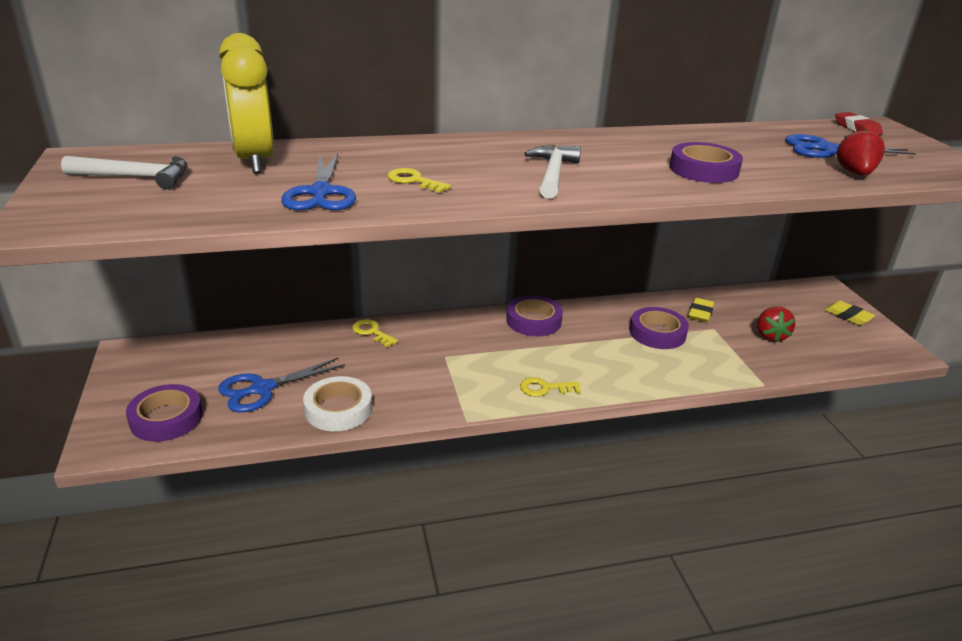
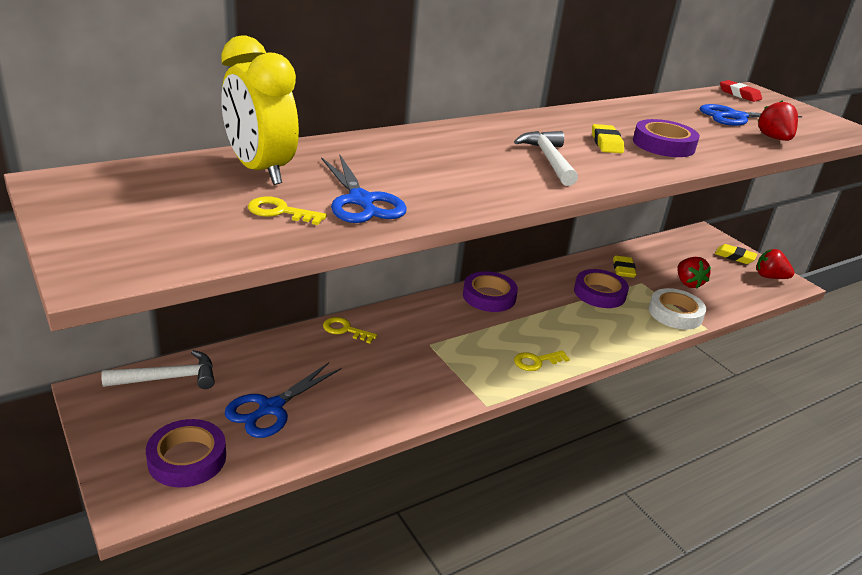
camera: 20 degrees left, 0 degrees up
white hammer [61,156,187,189] -> white hammer moved to [101,350,215,389]
white tape [303,376,372,431] -> white tape moved to [649,288,706,330]
yellow key [387,168,451,193] -> yellow key moved to [248,196,327,225]
none -> yellow eraser [592,124,624,153]
none -> red strawberry [756,249,795,279]

